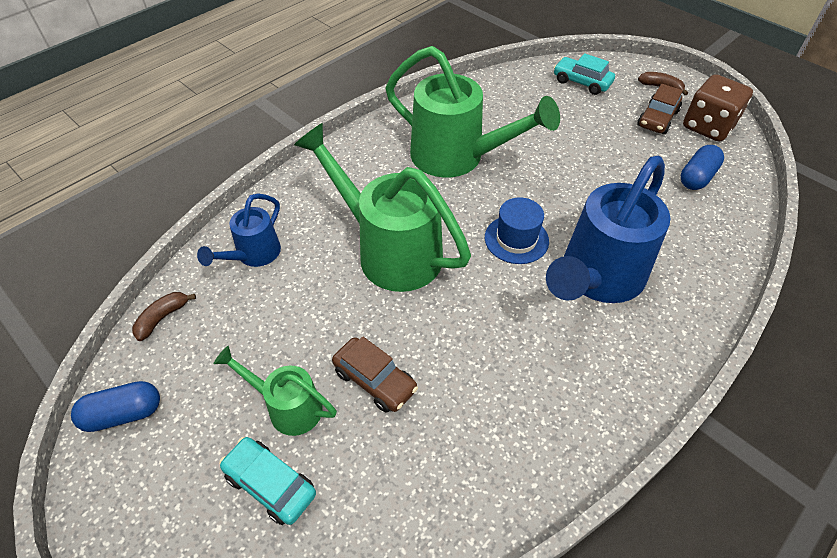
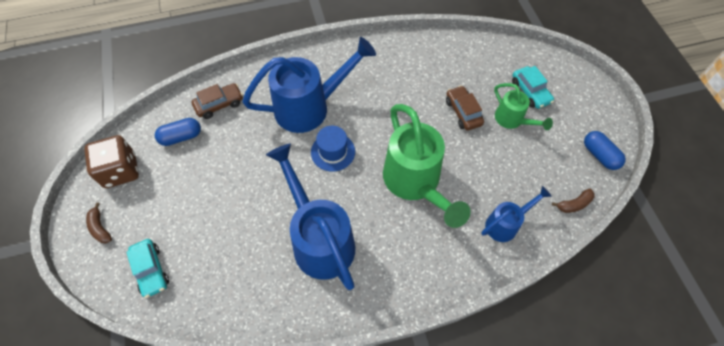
camera: 150 degrees left, 10 degrees up
blue capsule [71,381,160,432] -> blue capsule turned 45 degrees clockwise [584,131,626,170]
green watering can [385,46,560,178] -> blue watering can [266,144,356,290]
brown car [637,84,683,134] -> brown car moved to [191,83,243,119]

